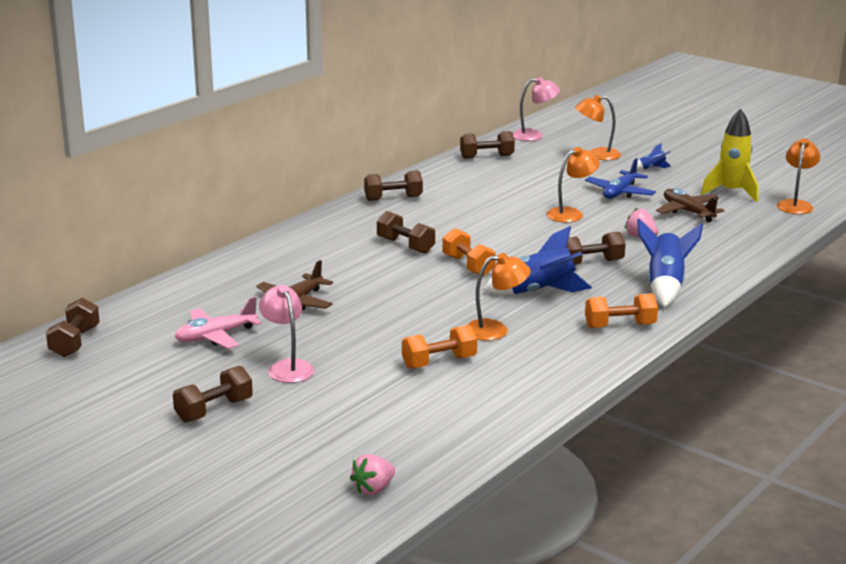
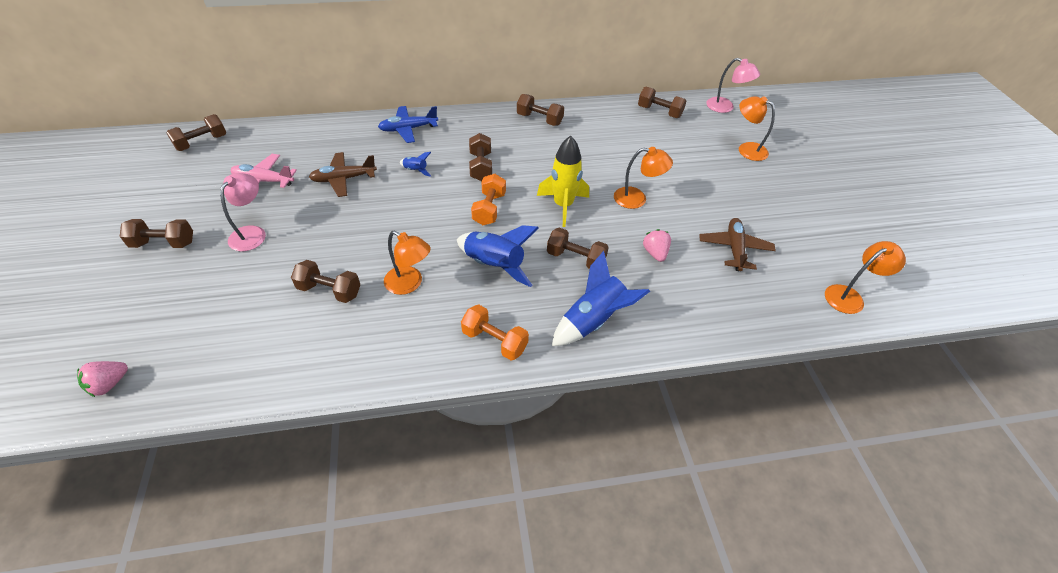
camera: 40 degrees right, 25 degrees up
pink strawberry [350,454,395,495] -> pink strawberry turned 45 degrees counterclockwise [77,361,128,397]
orange dumbbell [402,325,477,369] -> brown dumbbell [291,260,360,303]
blue plane [585,158,656,199] -> blue plane moved to [378,106,438,143]
blue rocket [637,143,671,170] -> blue rocket moved to [400,152,431,177]
yellow rocket [701,109,758,202] -> yellow rocket moved to [537,136,589,227]

